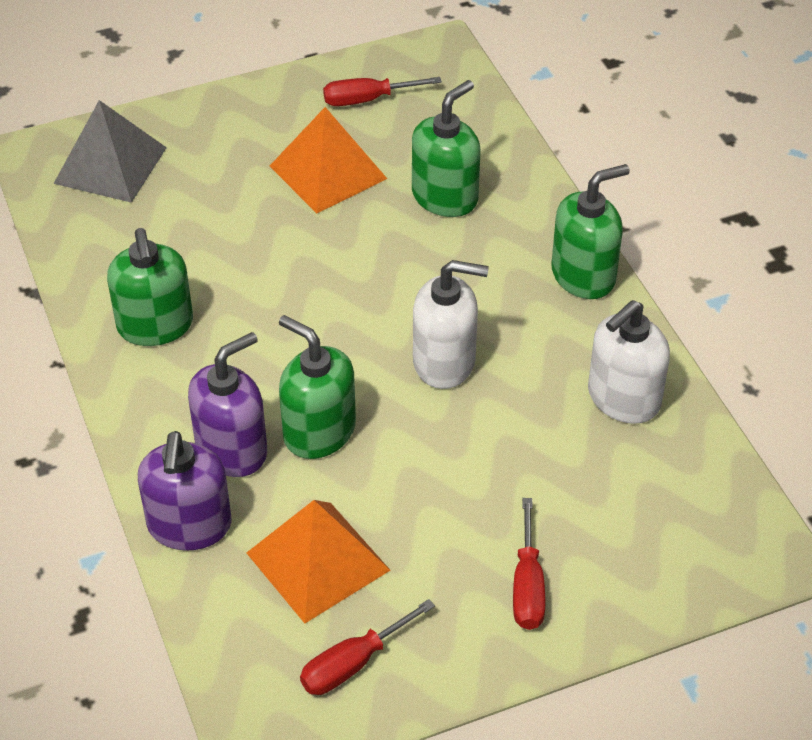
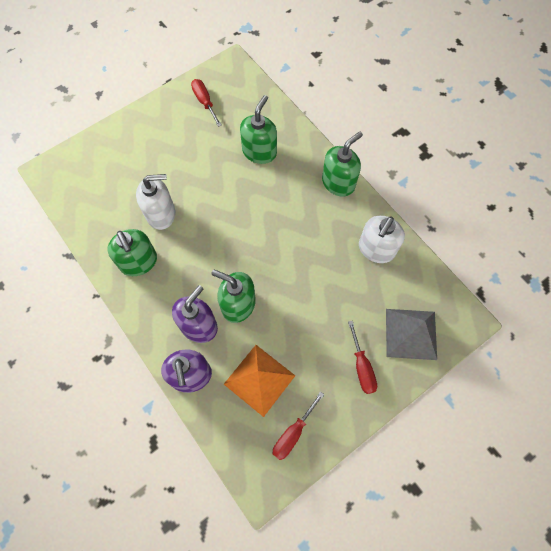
camera: 15 degrees left, 20 degrees up
grey pyramid [54,100,167,203] -> grey pyramid moved to [386,309,437,360]
orange pyramid [270,107,387,213] -> none
red screwdriver [323,77,442,106] -> red screwdriver turned 90 degrees clockwise [191,79,222,127]
white soap dispenser [413,260,489,389] -> white soap dispenser moved to [136,174,176,230]

